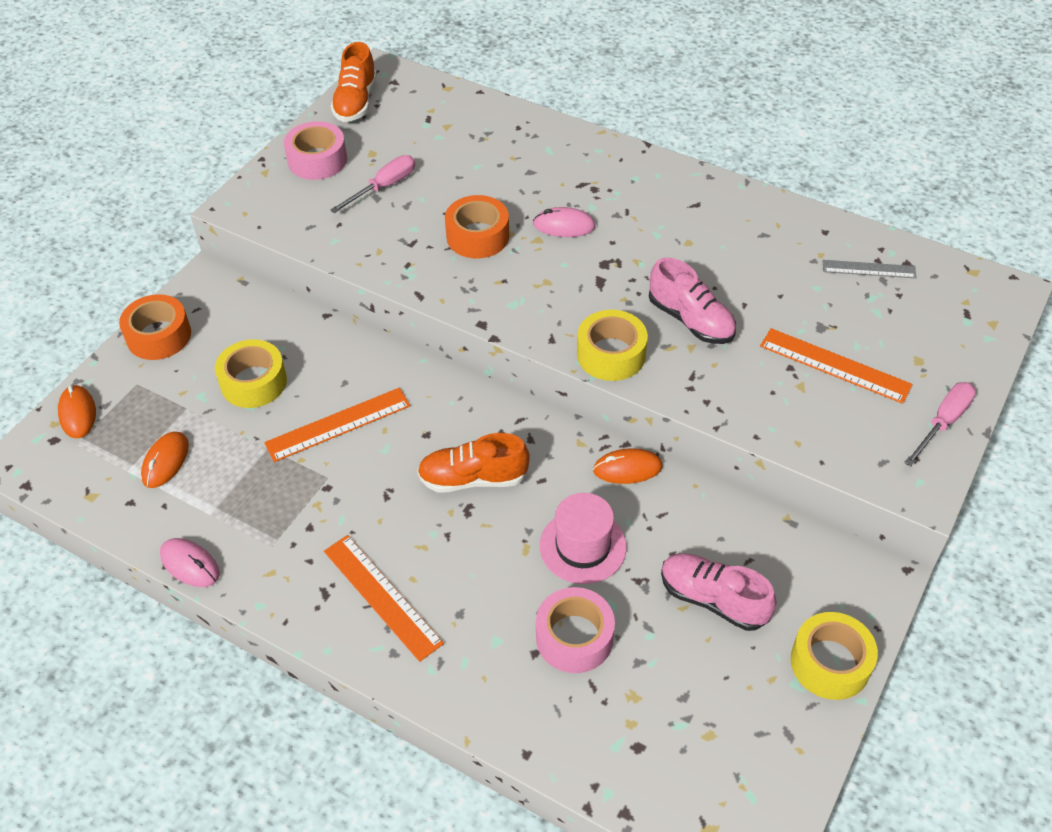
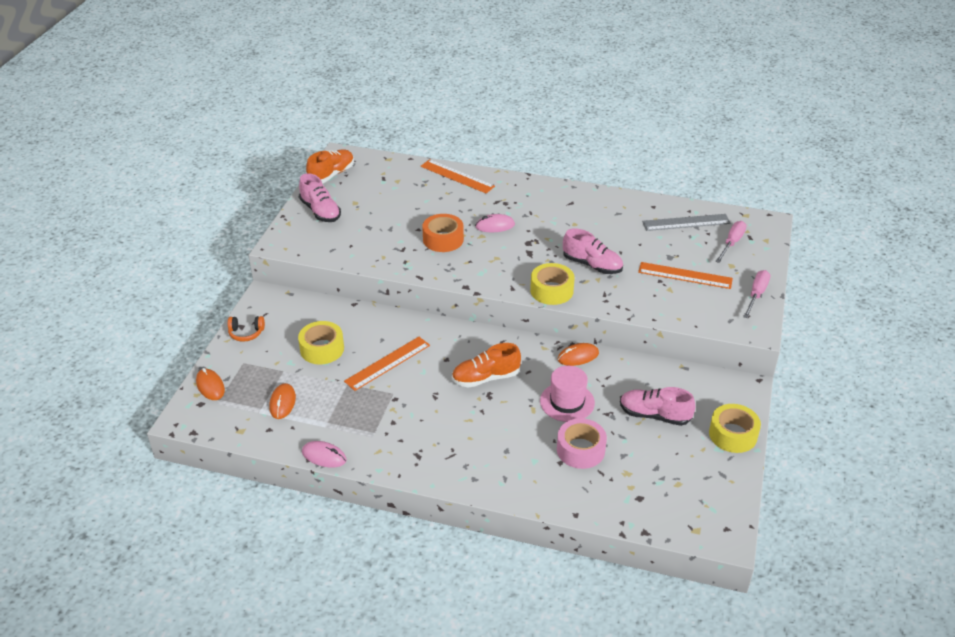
camera: 15 degrees left, 10 degrees down
orange tape [119,294,191,360] -> orange headphones [228,316,265,342]
pink tape [284,121,347,180] -> pink shoe [299,173,341,222]
orange ruler [324,535,444,662] -> orange ruler moved to [421,159,495,193]
orange shoe [330,42,377,122] -> orange shoe turned 135 degrees counterclockwise [306,150,354,183]
pink screwdriver [330,155,415,213] -> pink screwdriver moved to [715,221,747,263]
grey ruler [823,260,917,278] -> grey ruler [642,214,731,231], size x1.54

